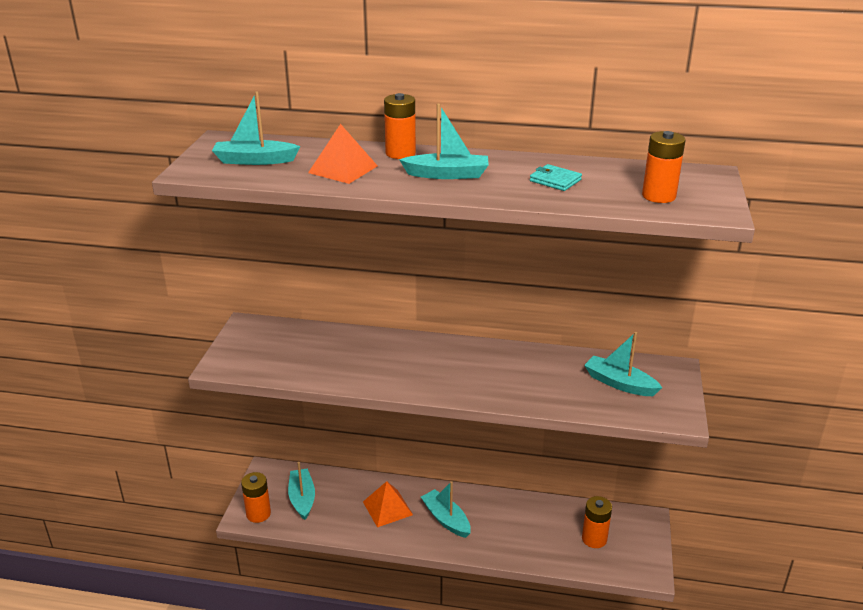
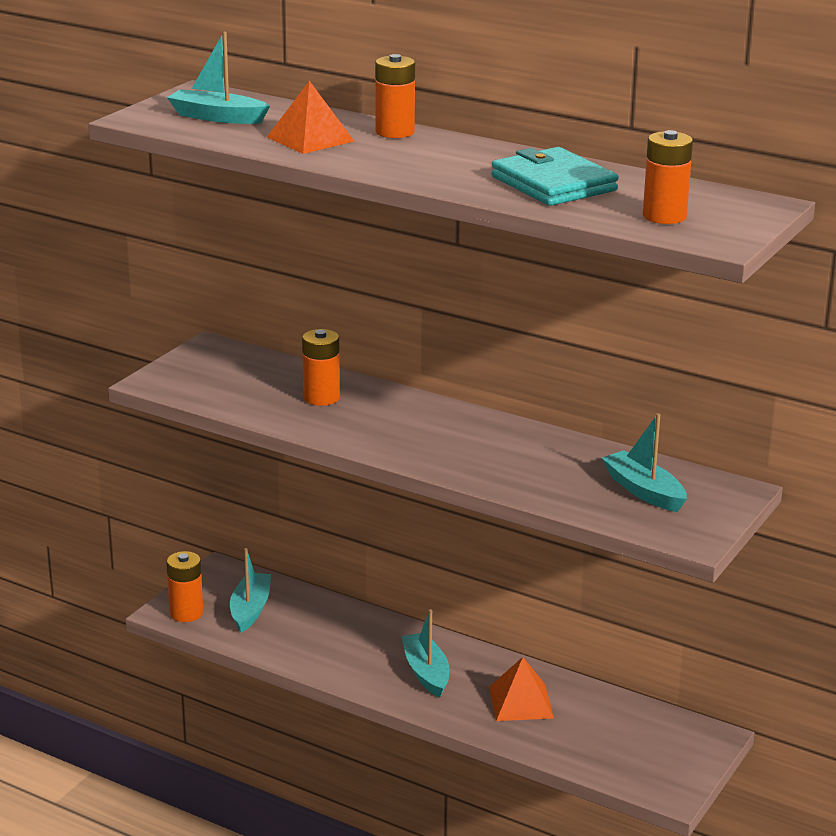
camera: 20 degrees right, 5 degrees down
orange pyramid [363,481,413,527] -> orange pyramid moved to [489,657,554,721]
turquoise boat [399,104,489,179] -> none
turquoise wallet [530,164,582,191] -> turquoise wallet [491,147,619,206], size x1.90
orange battery [582,496,612,548] -> orange battery moved to [302,329,340,406]

